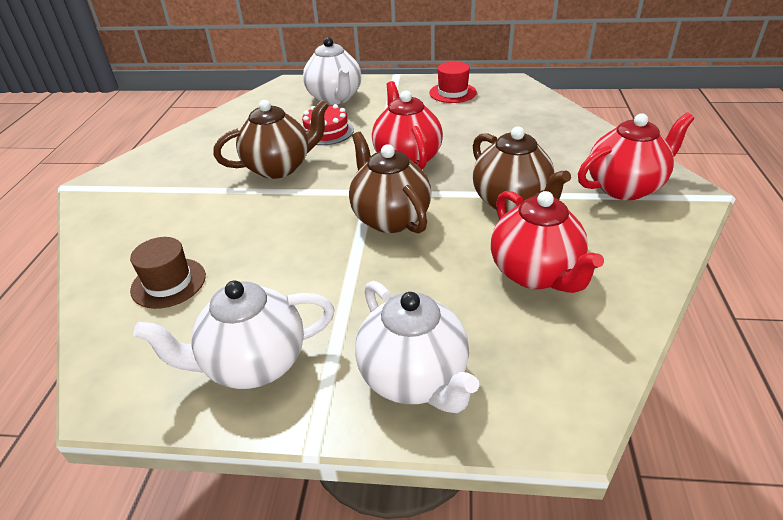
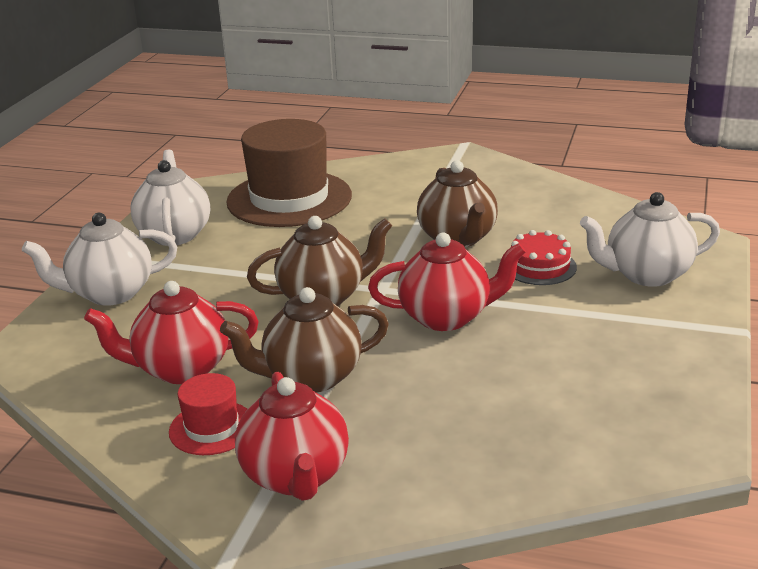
camera: 100 degrees right, 10 degrees down
brown hat [130,237,206,309] -> brown hat [226,119,352,227], size x2.08
red hat [429,61,477,103] -> red hat moved to [169,373,247,455]

